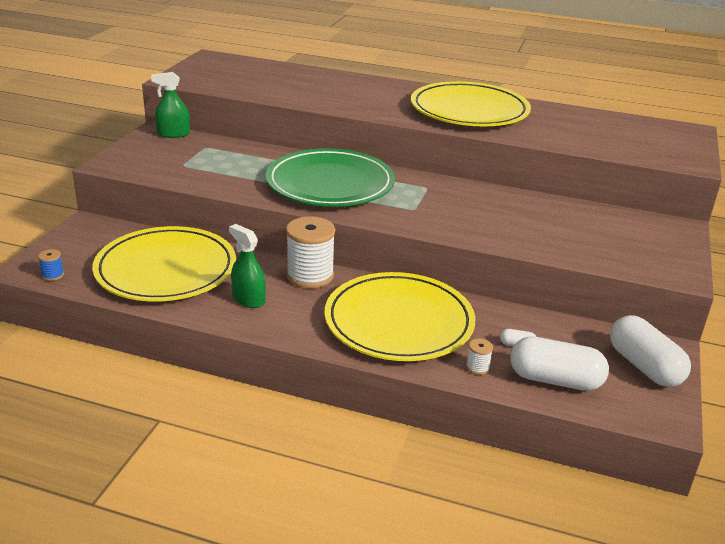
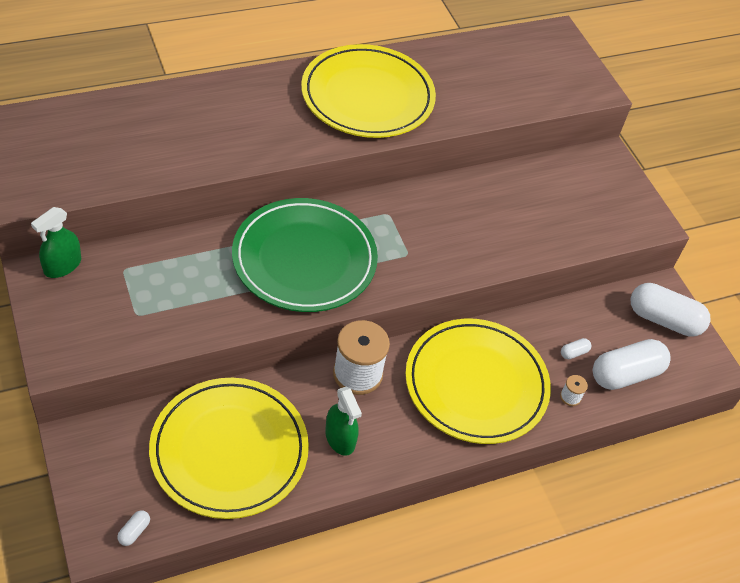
camera: 45 degrees left, 20 degrees up
blue spool [38,249,64,281] -> white capsule [117,510,150,546]
green spray bottle [229,224,266,308] -> green spray bottle turned 120 degrees counterclockwise [325,386,362,456]

